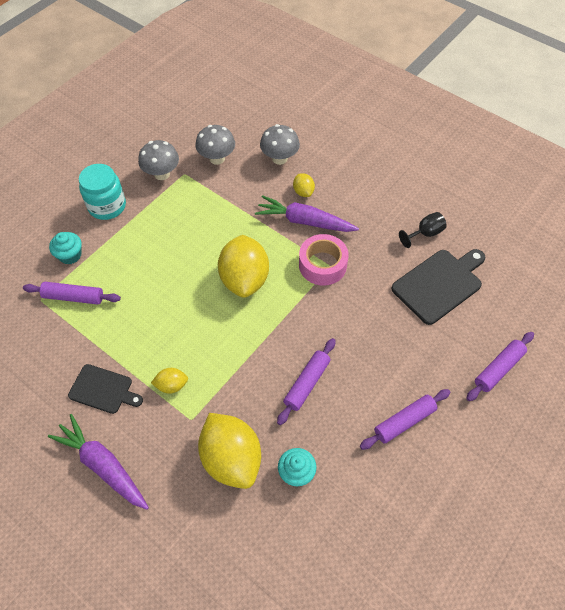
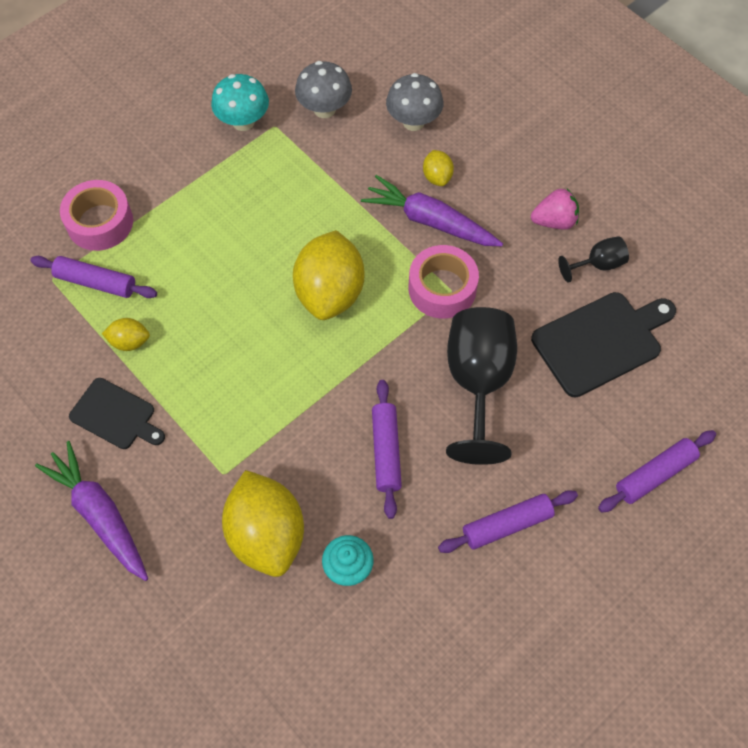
camera: 10 degrees right, 5 degrees up
turquoise cupcake [49,232,82,264] -> pink tape [60,180,133,251]
turquoise jar [79,164,126,220] -> none
grey mushroom [138,140,179,180] -> turquoise mushroom [211,74,269,131]
yellow lemon [151,368,188,394] -> yellow lemon moved to [102,318,150,351]
purple rolling pin [277,338,336,425] -> purple rolling pin turned 45 degrees counterclockwise [372,380,402,519]
none -> black goblet [446,307,517,465]
none -> pink strawberry [531,189,579,230]

